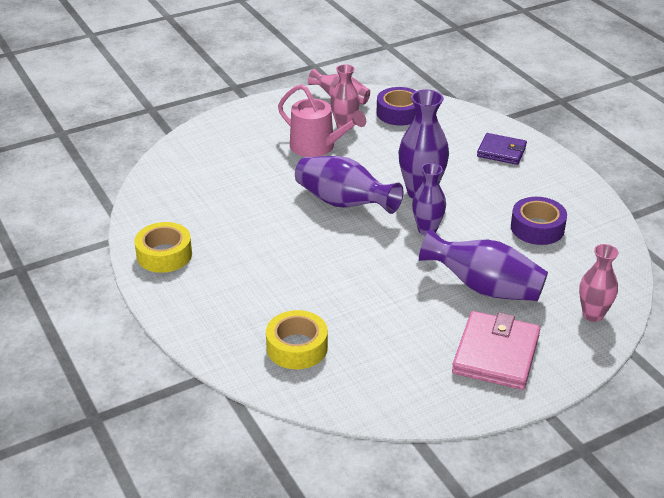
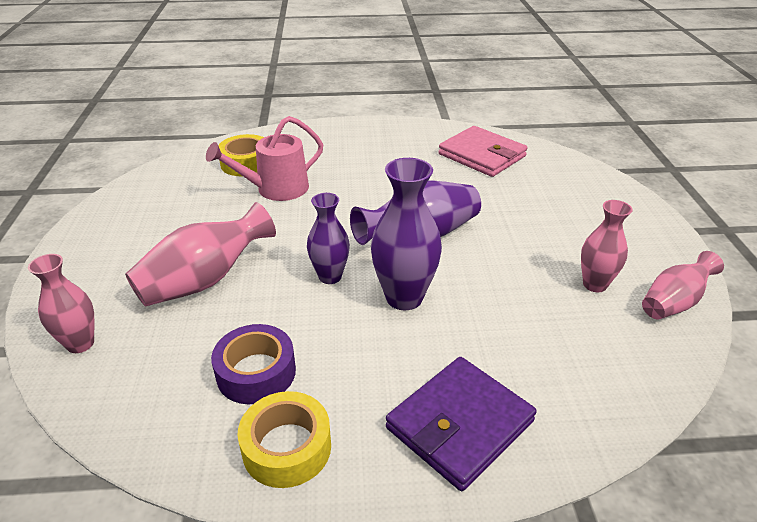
camera: 115 degrees right, 0 degrees up
yellow tape [134,222,192,273] -> yellow tape moved to [238,391,331,488]
pink watering can [278,84,366,157] -> pink watering can moved to [206,116,323,201]
purple tape [376,87,416,126] -> none
purple vase [419,229,548,301] -> pink vase [125,202,276,306]
pink wallet [452,311,540,390] -> pink wallet moved to [439,126,527,177]
purple wallet [477,133,527,165] -> purple wallet [386,357,537,491], size x1.54

